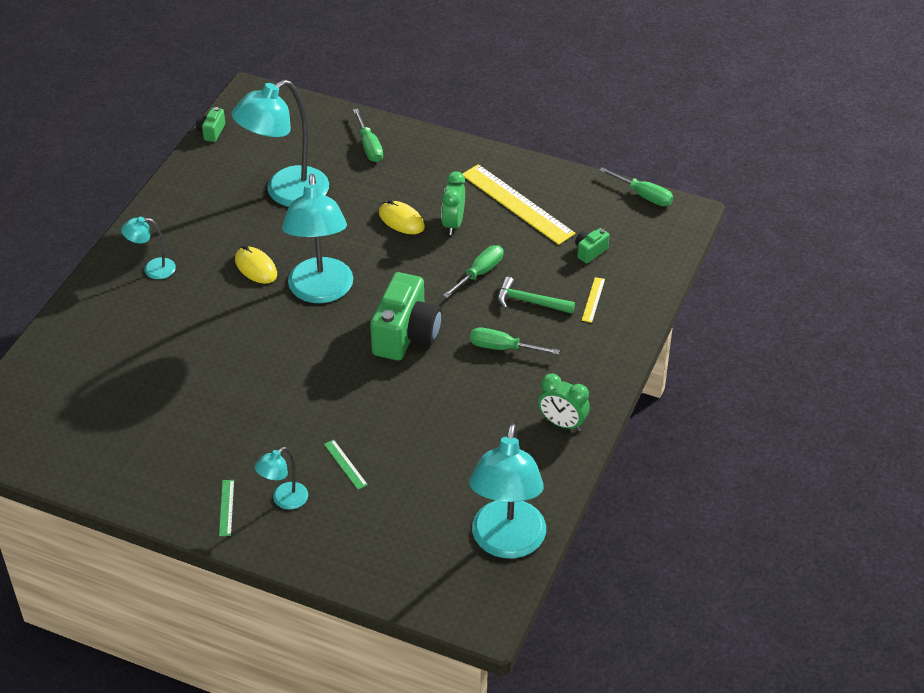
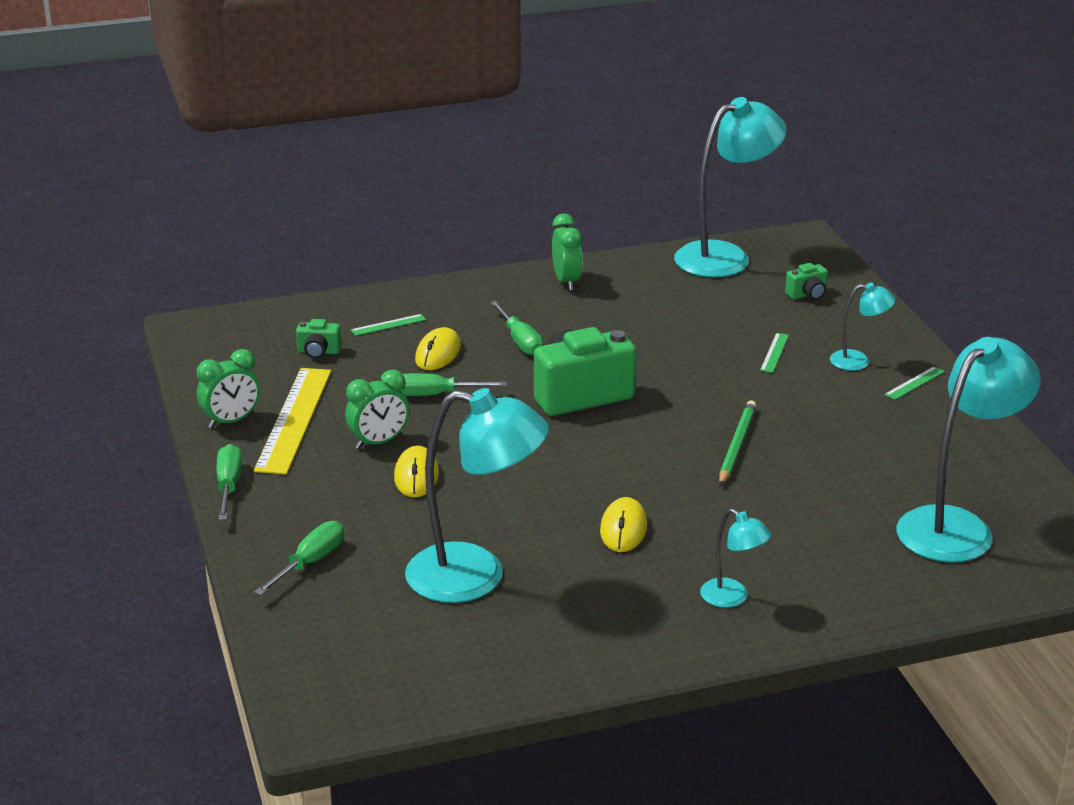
camera: 130 degrees left, 15 degrees down
green camera [196,107,225,142] -> green camera moved to [785,263,828,300]
turquoise lamp [282,174,353,303] -> turquoise lamp moved to [897,337,1041,563]
green hammer [497,277,575,314] -> yellow mouse [415,327,461,370]
yellow ruler [582,277,605,323] -> green ruler [351,314,426,336]
green screwdriver [599,167,673,206] -> green screwdriver moved to [216,444,242,520]
none -> green clock [197,349,260,429]
none -> green pencil [719,400,756,486]

